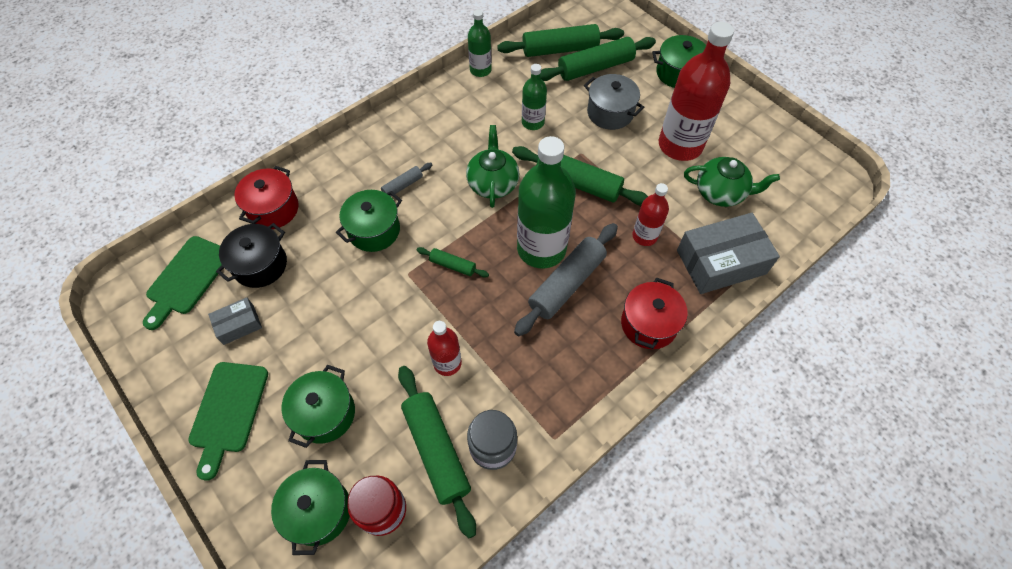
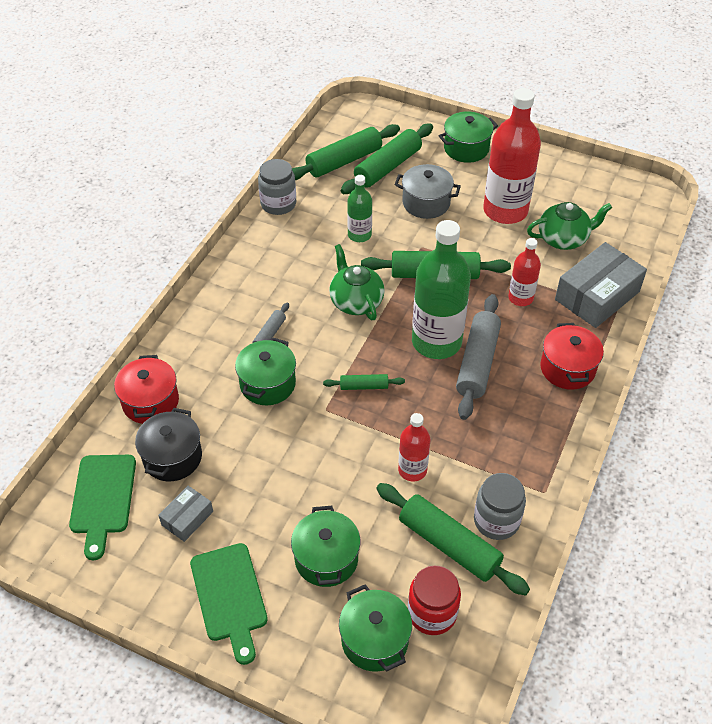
camera: 25 degrees left, 10 degrees down
green bottle [468,10,491,77] -> grey jar [258,159,296,215]

